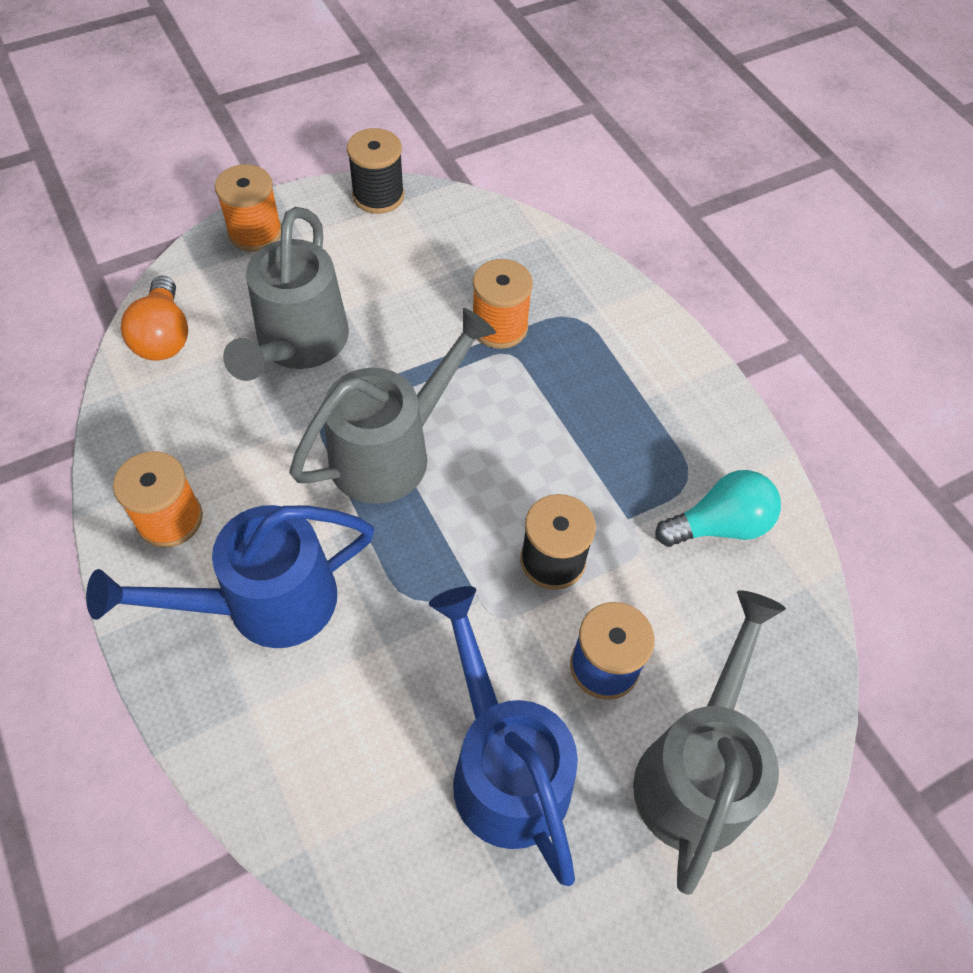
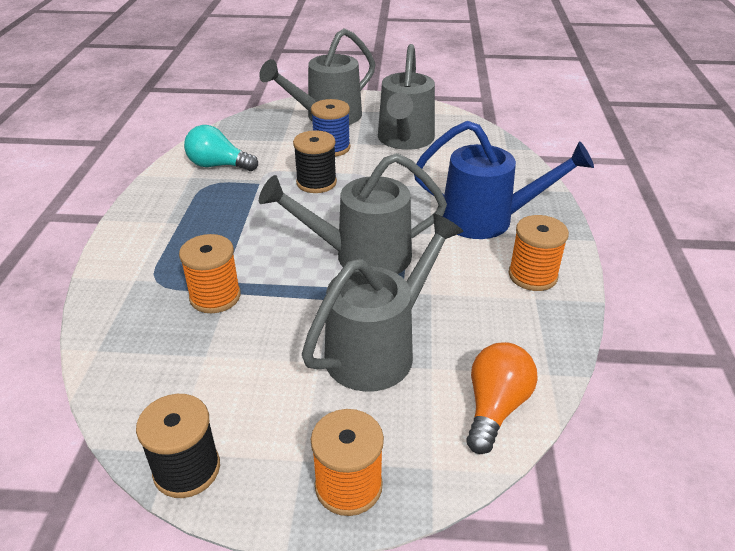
camera: 145 degrees left, 20 degrees down
blue watering can [429,586,578,886] -> grey watering can [378,44,435,150]

